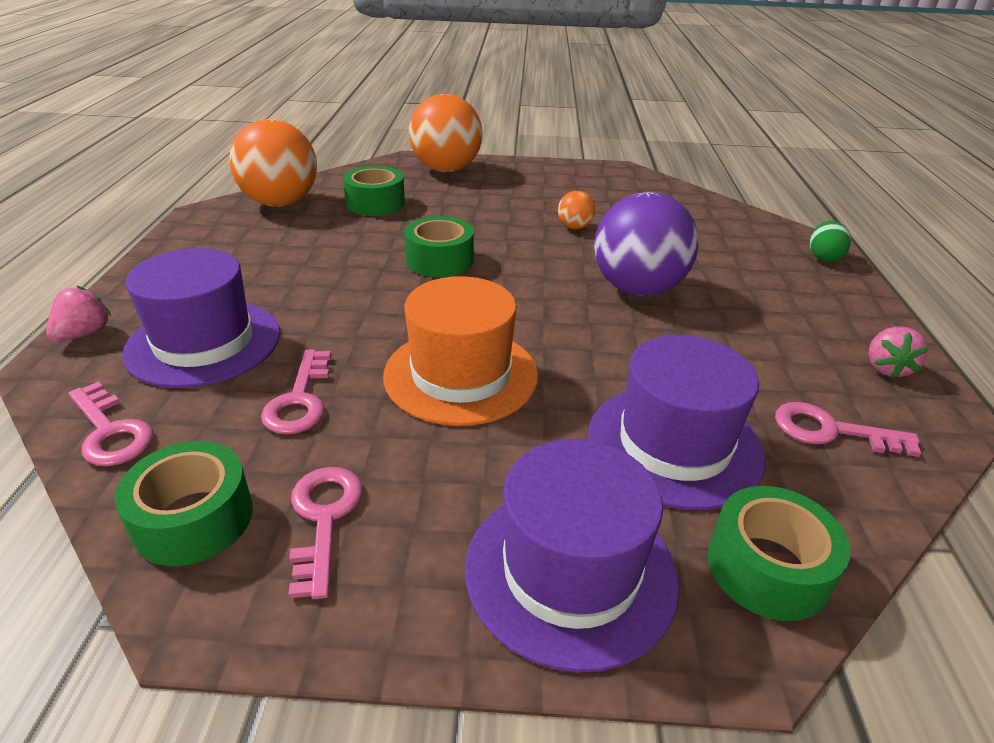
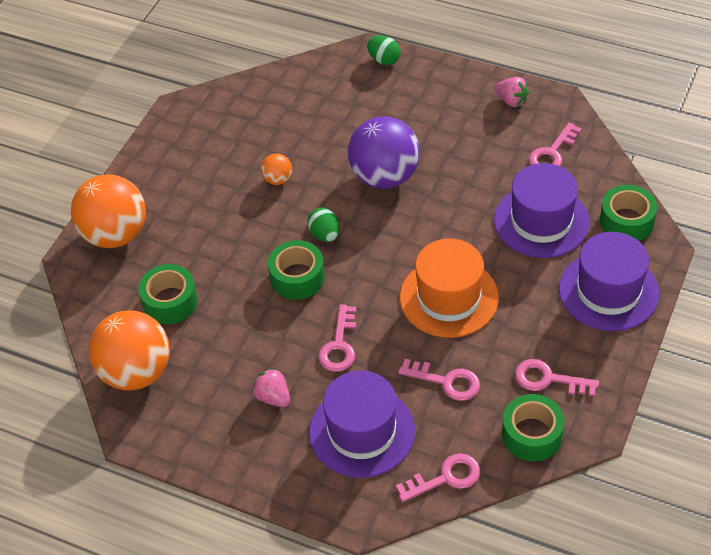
camera: 65 degrees left, 15 degrees up
pink strawberry [46,286,111,342] -> pink strawberry moved to [252,368,290,407]
none -> green egg [308,207,340,242]
none -> pink key [318,304,357,372]

